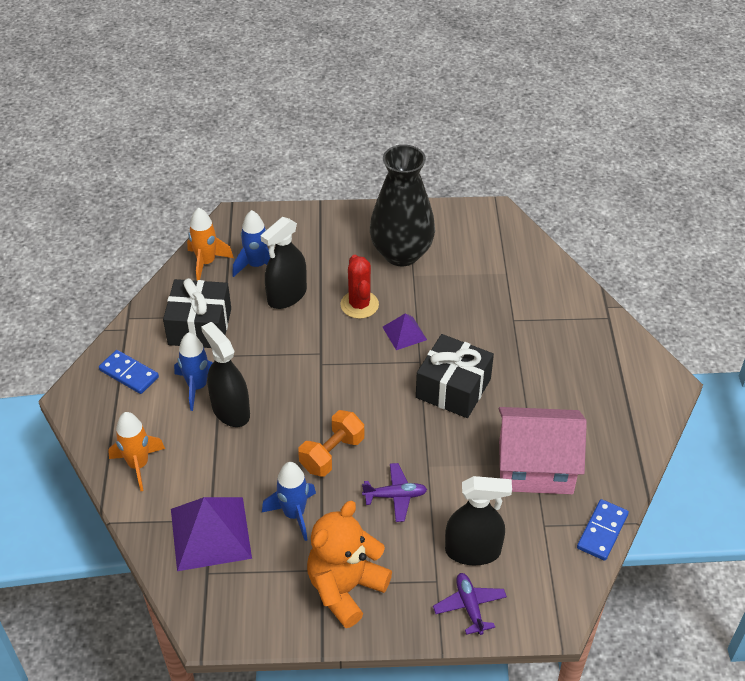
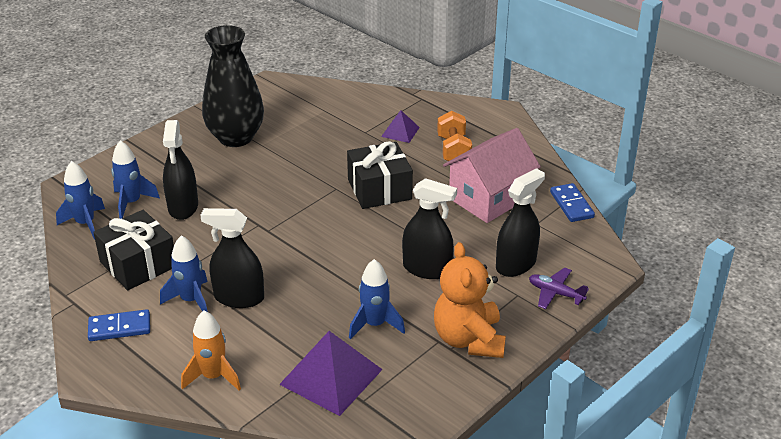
camera: 45 degrees left, 10 degrees down
orange rocket [187,207,234,281] -> blue rocket [56,161,105,240]
orange dumbbell [298,410,364,477] -> orange dumbbell moved to [437,111,472,161]
red cactus [340,255,379,319] -> none
purple plane [362,463,427,522] -> black spray bottle [402,178,457,279]
purple pyramid [383,313,427,350] -> purple pyramid moved to [381,110,420,143]

